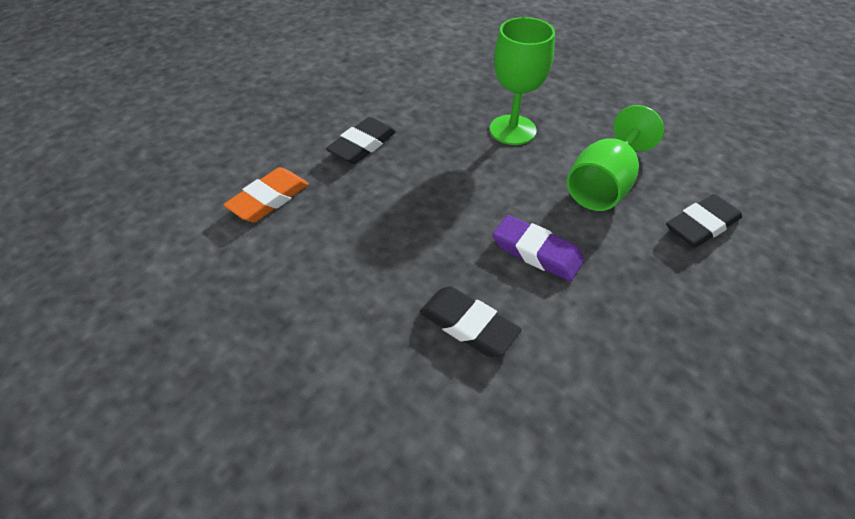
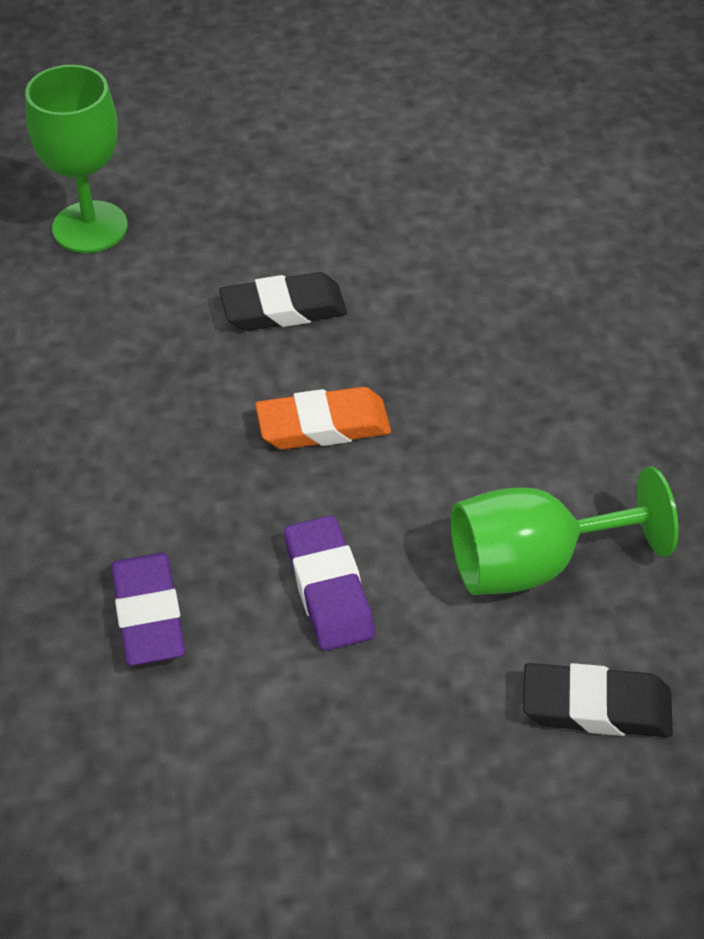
camera: 40 degrees right, 0 degrees up
orange eraser [224,167,309,222] -> orange eraser moved to [255,387,391,450]
black eraser [419,286,522,357] -> purple eraser [111,553,185,666]
green goblet [490,17,555,145] -> green goblet moved to [25,65,128,253]

